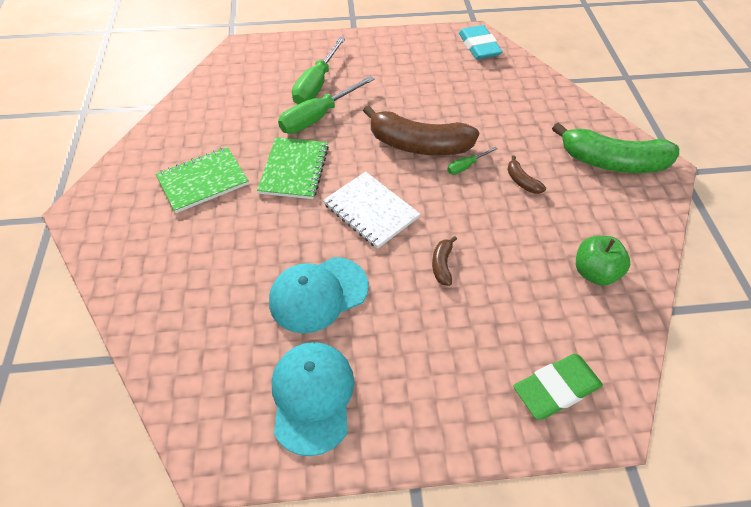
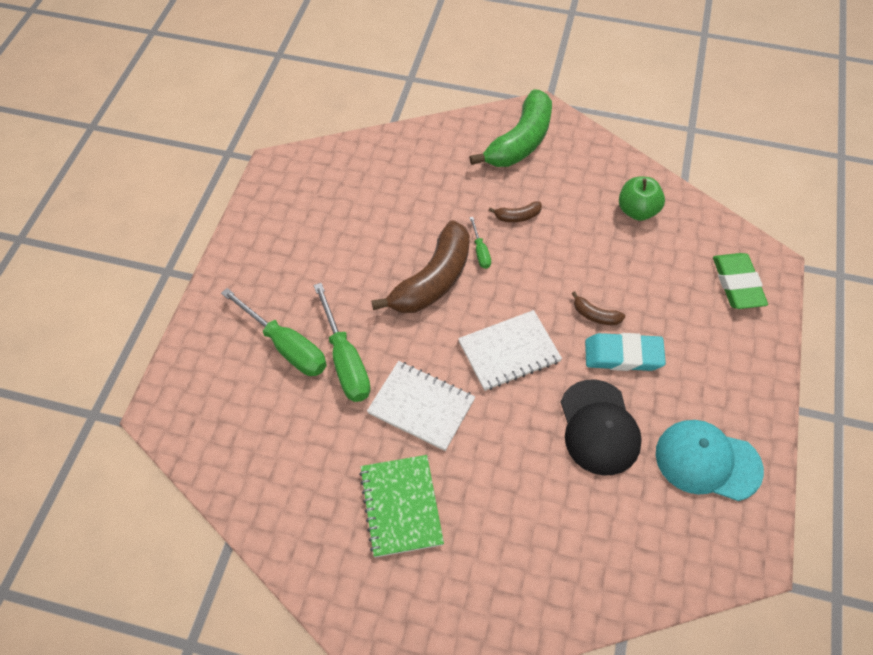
camera: 70 degrees left, 5 degrees up
green notebook [257,137,329,199] -> white notebook [367,361,475,451]
turquoise cap [269,257,369,334] -> black cap [561,379,642,476]
turquoise eraser [459,25,503,60] -> turquoise eraser moved to [585,333,666,371]

